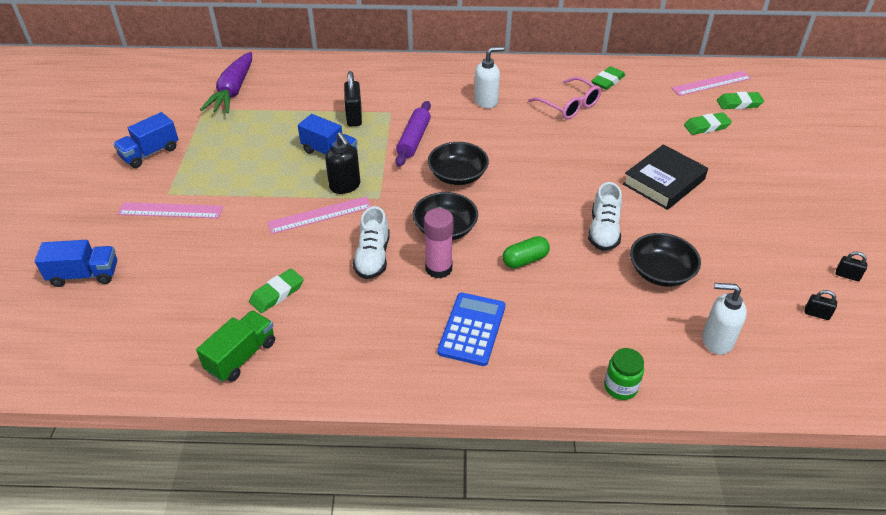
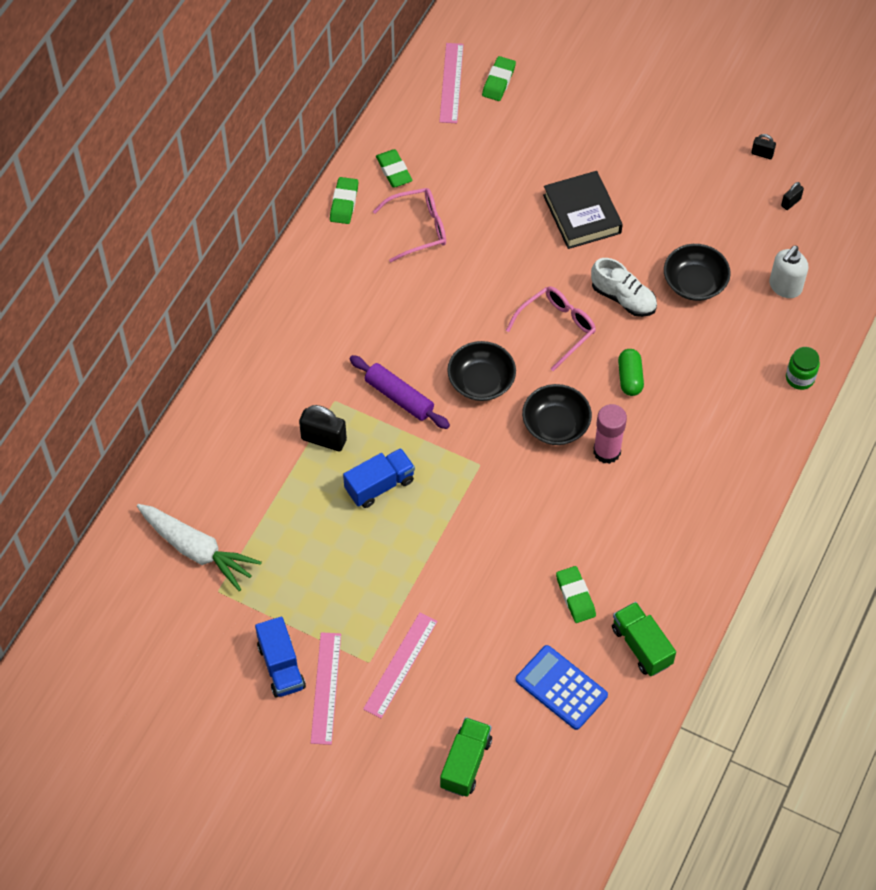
camera: 65 degrees left, 15 degrees up
blue truck [35,240,117,287] -> green truck [440,717,492,797]
purple carrot [200,52,252,113] -> white carrot [137,504,262,591]
pink ruler [267,196,371,234] -> pink ruler moved to [311,632,341,745]
black soap dispenser [325,132,360,194] -> none
white shoe [353,206,390,279] -> none
blue calculator [437,293,505,366] -> blue calculator moved to [515,645,608,730]
white soap dispenser [474,46,504,108] -> none
green eraser [684,113,732,135] -> green eraser moved to [330,177,358,224]
black padlock [835,252,867,281] -> black padlock turned 60 degrees clockwise [751,134,776,159]
none -> pink glasses [506,286,596,371]

